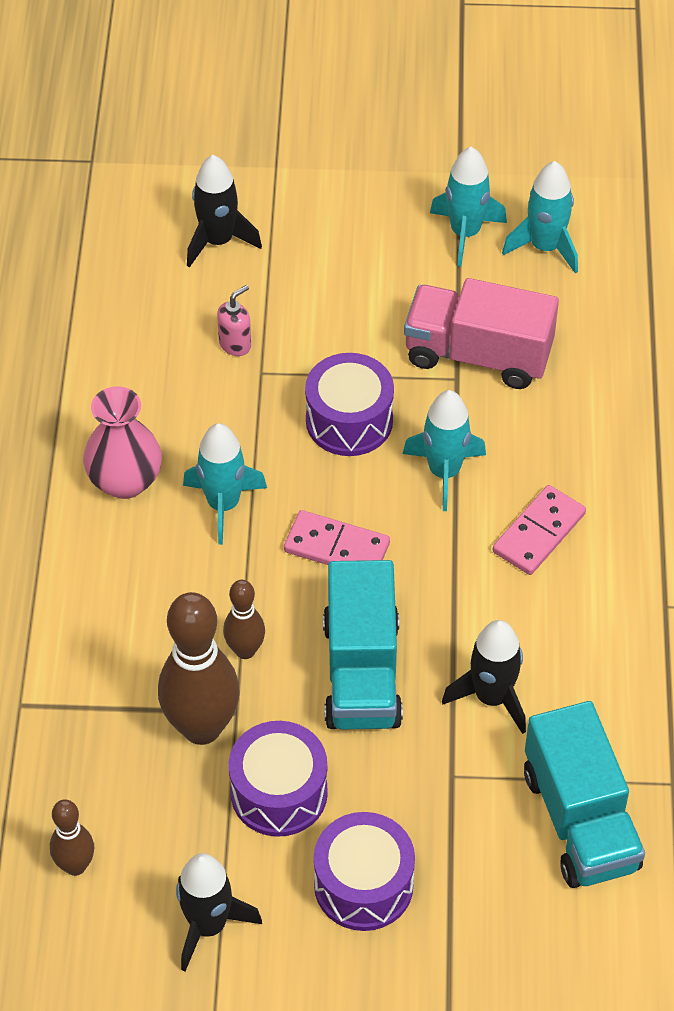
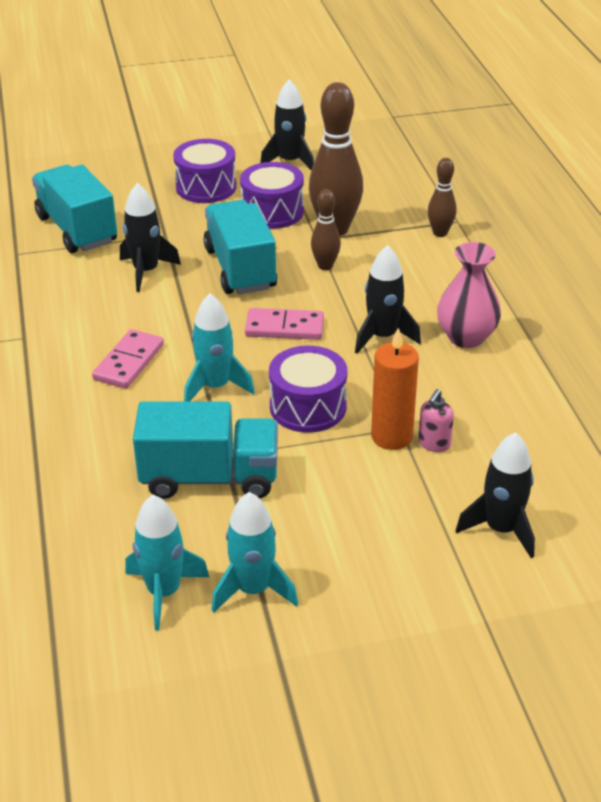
camera: 165 degrees right, 15 degrees down
brown bowling pin [50,799,94,876] -> brown bowling pin moved to [428,158,457,237]
turquoise rocket [183,423,267,545] -> black rocket [355,245,421,354]
pink truck [404,278,559,389] -> turquoise truck [133,402,278,499]
none -> orange candle [371,328,419,450]

